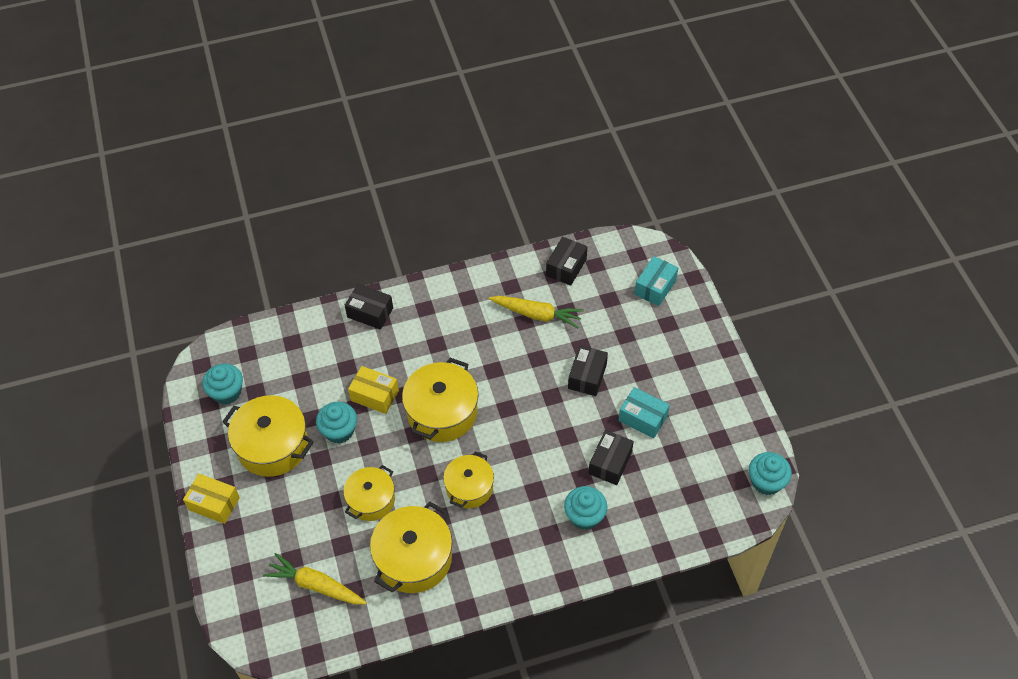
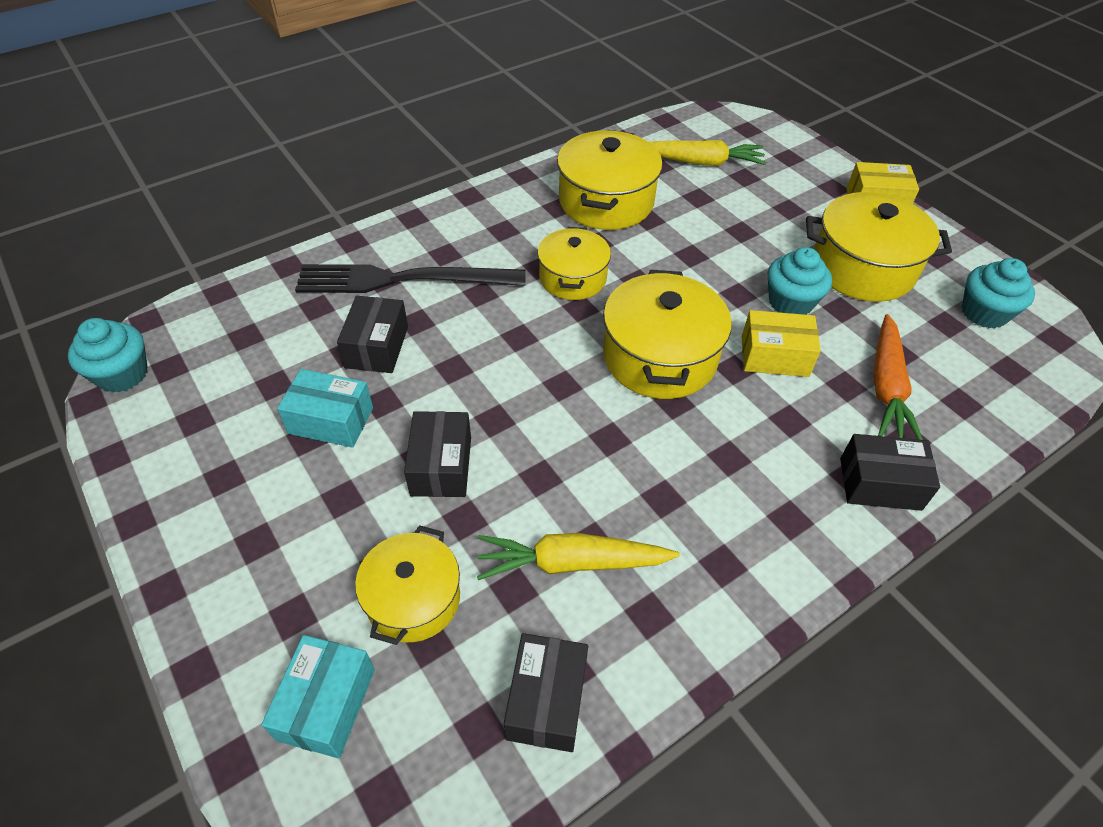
camera: 160 degrees right, 5 degrees down
yellow pot [344,465,395,521] -> yellow pot moved to [355,525,460,645]
turquoise cupcake [564,486,607,530] -> black fork [295,264,526,293]
none -> orange carrot [874,314,923,440]

